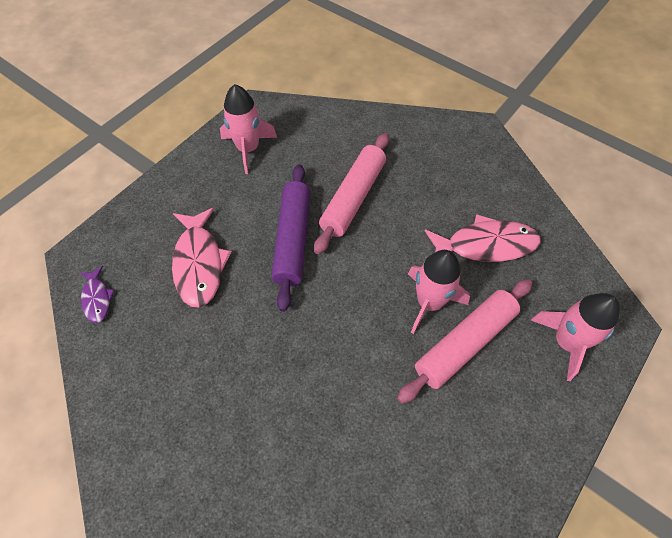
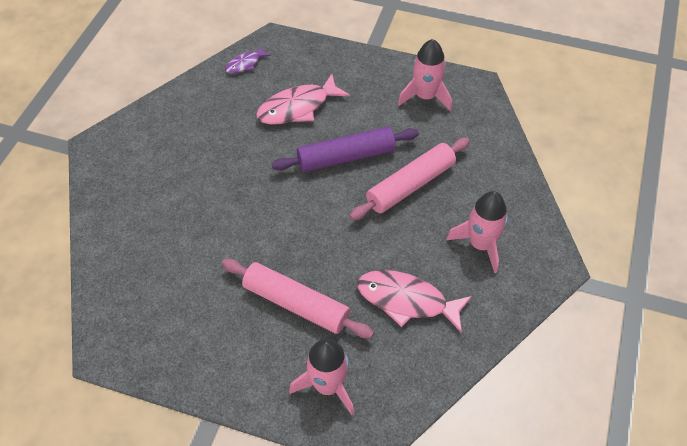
camera: 70 degrees right, 5 degrees down
pink rolling pin [314,133,389,254] -> pink rolling pin turned 45 degrees counterclockwise [349,138,470,220]
pink rocket [408,250,470,334] -> pink rocket moved to [447,191,508,273]
pink fish [424,214,540,262] -> pink fish turned 135 degrees clockwise [357,270,472,333]

